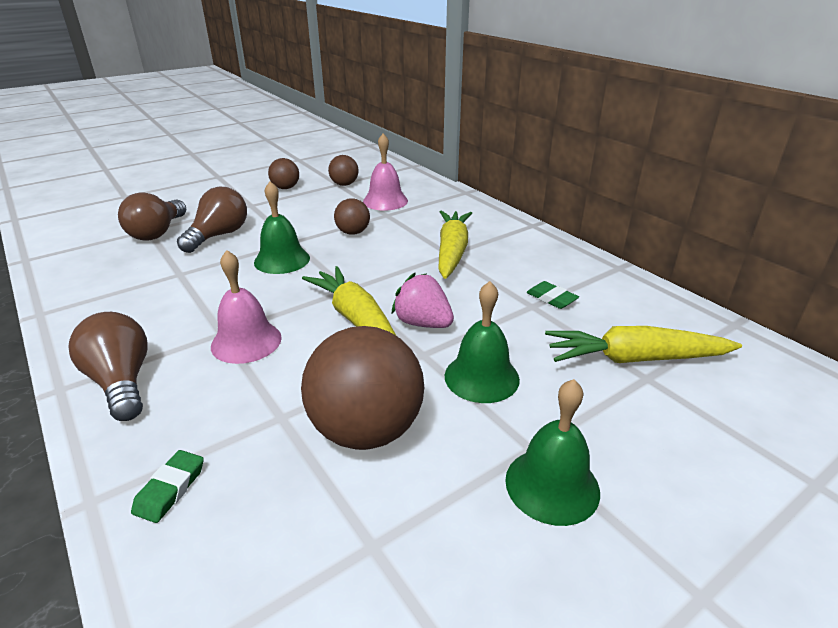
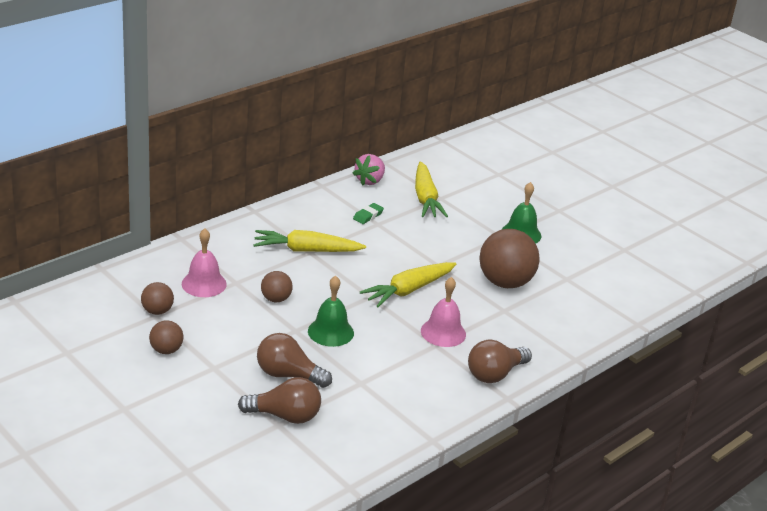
camera: 100 degrees left, 0 degrees up
green eraser [131,450,204,523] -> none
pink strawberry [392,273,454,328] -> pink strawberry moved to [352,154,385,186]
green bell [445,281,520,403] -> none

